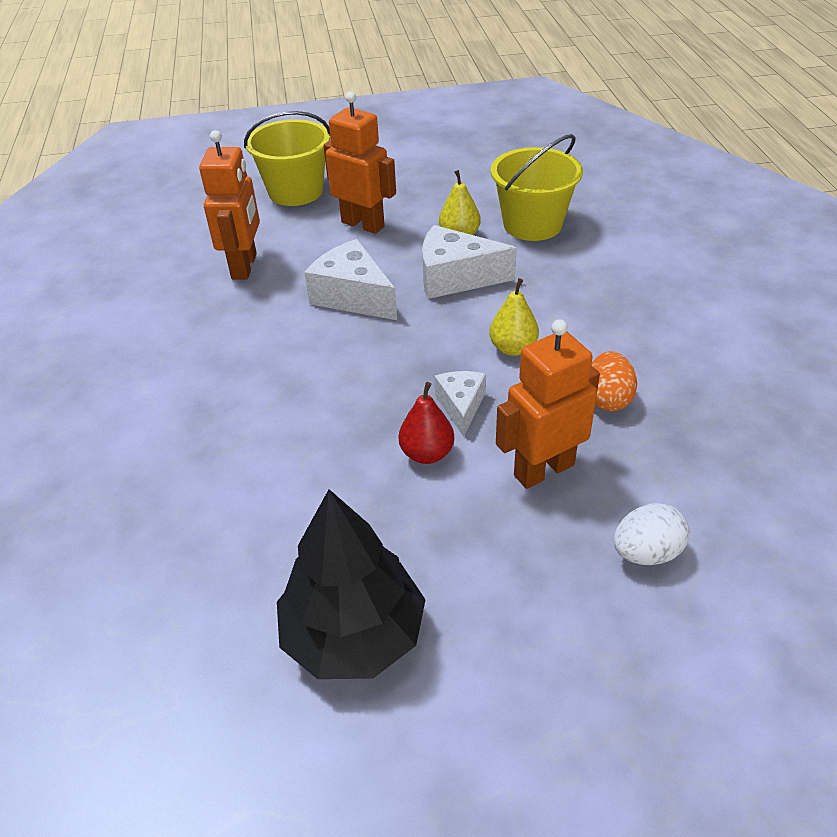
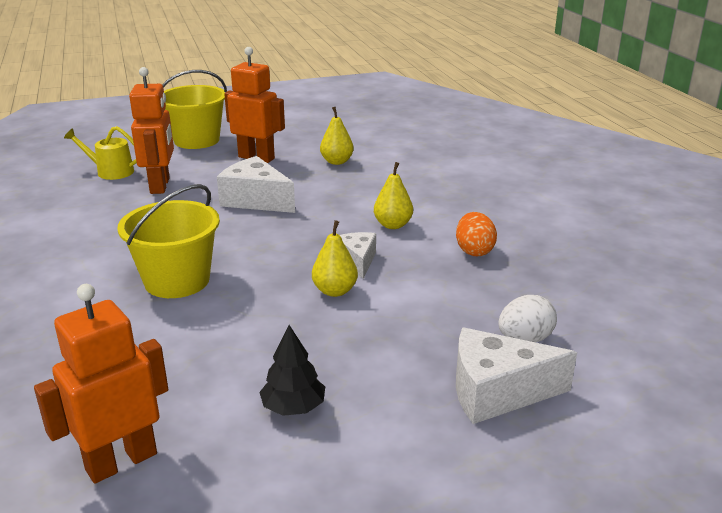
camera: 10 degrees left, 15 degrees down
black tree [277,489,426,679] -> black tree [259,325,325,416], size x0.52
red pear [399,382,454,464] -> yellow pear [312,220,358,297]
white cheese [422,225,517,299] -> white cheese moved to [456,328,577,424]
yellow bucket [491,134,583,241] -> yellow bucket moved to [117,184,220,298]
orange robot [496,319,600,489] -> orange robot moved to [34,284,168,484]
none -> yellow watering can [64,126,137,180]

